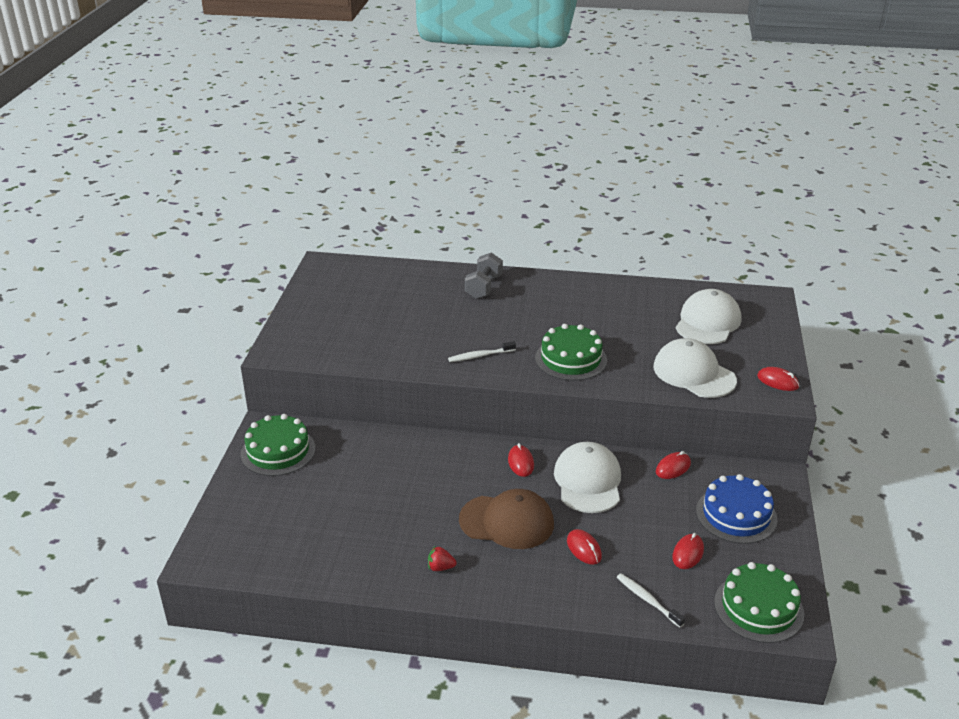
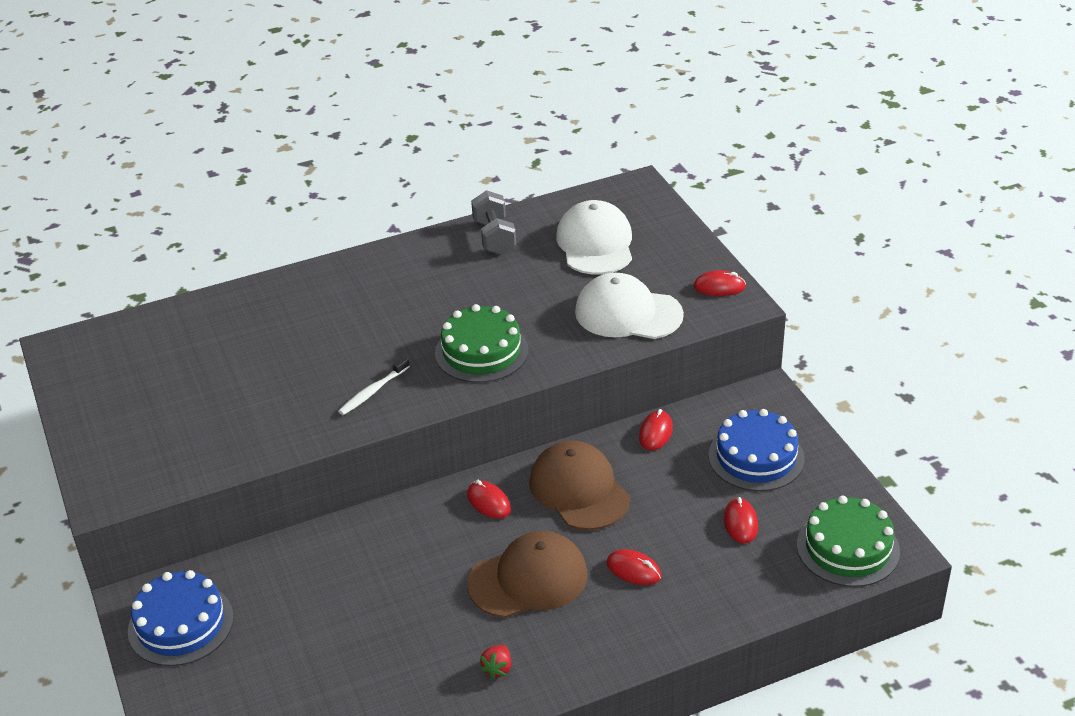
camera: 30 degrees left, 5 degrees up
green cake [241,414,315,476] -> blue cake [128,570,234,666]
red strawberry [428,545,457,571] -> red strawberry turned 45 degrees counterclockwise [480,645,511,679]
grey dumbbell [465,252,503,299] -> grey dumbbell moved to [471,190,516,255]
white cap [554,442,621,513] -> brown cap [529,440,630,530]
white toothbrush [617,574,685,627] -> none

